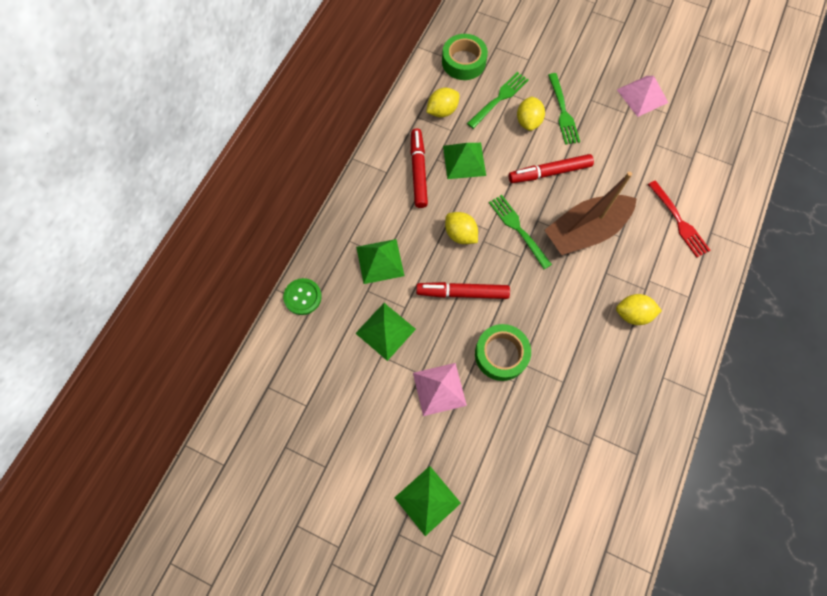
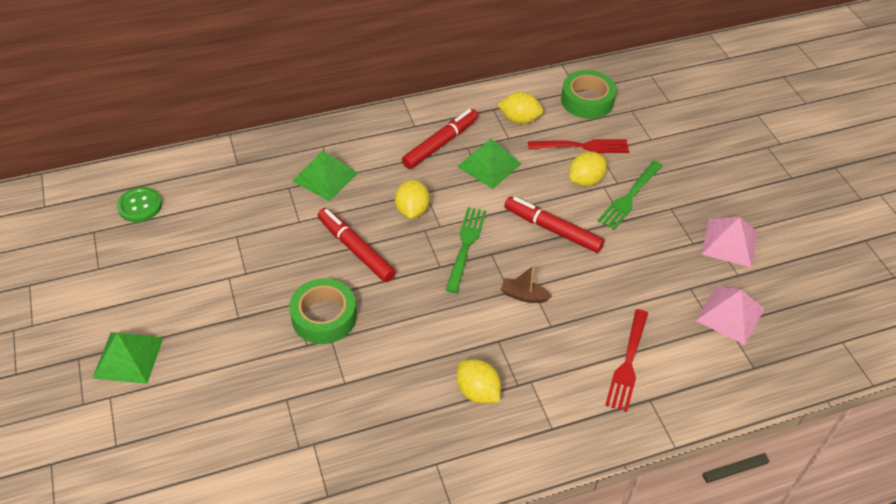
camera: 45 degrees right, 20 degrees down
green button [283,278,322,315] -> green button moved to [117,187,162,222]
green pyramid [355,303,416,361] -> none
pink pyramid [413,363,467,416] -> pink pyramid moved to [696,286,764,345]
green fork [467,72,529,129] -> red fork [528,139,629,153]
brown boat [544,172,637,255] -> brown boat [501,265,552,303], size x0.40

